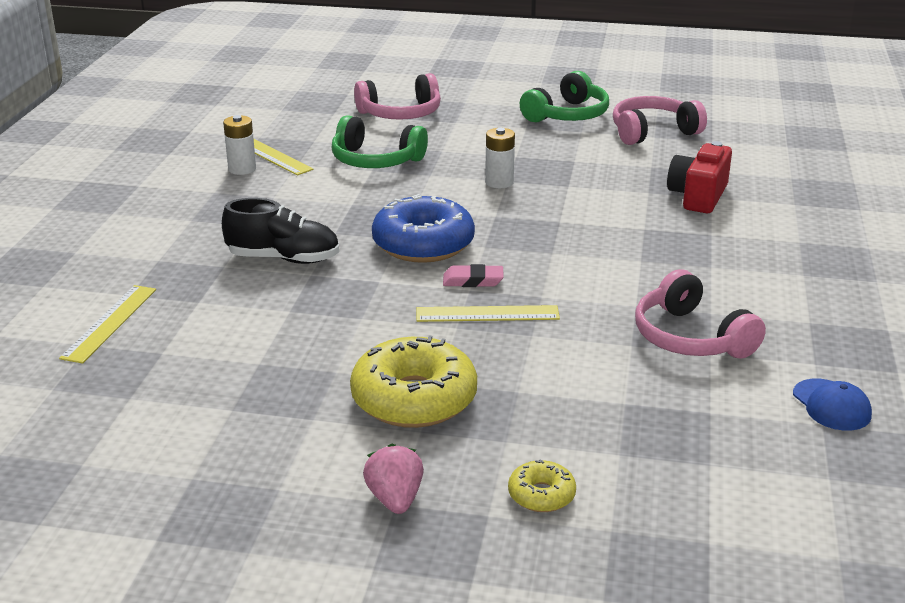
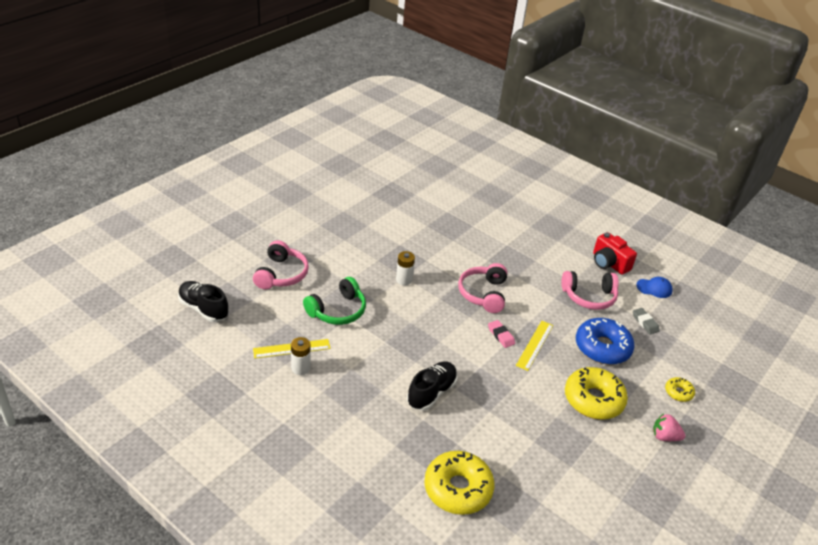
camera: 65 degrees left, 10 degrees up
yellow ruler [59,285,156,364] -> yellow donut [424,451,494,515]
blue donut [372,194,475,263] -> blue donut moved to [576,318,635,365]
pink eraser [443,264,504,287] -> pink eraser turned 60 degrees counterclockwise [488,320,515,348]
green headphones [520,71,609,122] -> none
pink headphones [613,96,707,145] -> pink headphones moved to [458,263,507,313]
red camera [667,141,732,213] -> red camera moved to [593,232,637,275]
none -> black shoe [178,281,229,322]
none -> grey eraser [633,308,660,334]

